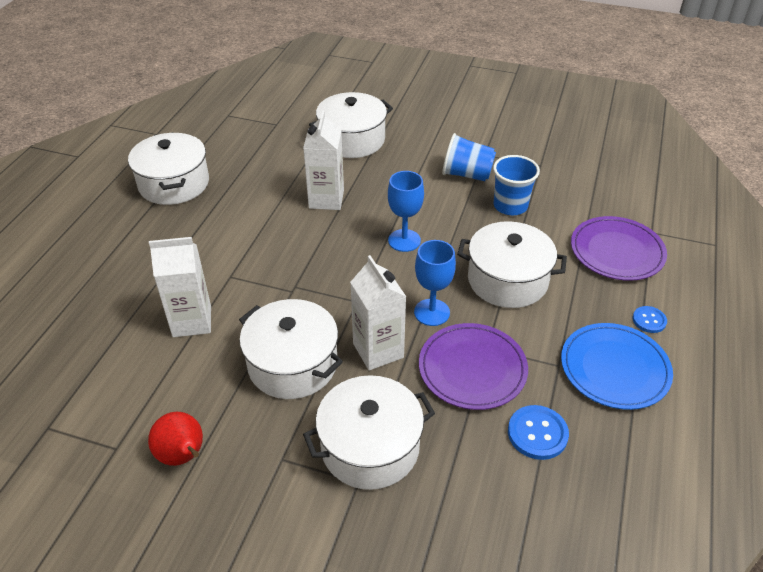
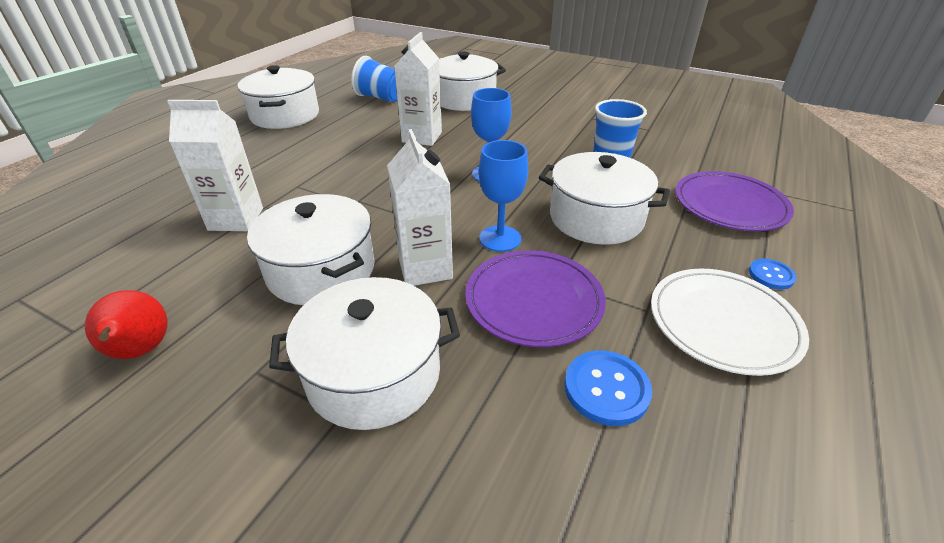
camera: 10 degrees right, 5 degrees down
blue cup [442,133,496,181] -> blue cup moved to [351,56,397,102]
blue plate [561,323,673,410] -> white plate [651,268,809,376]

